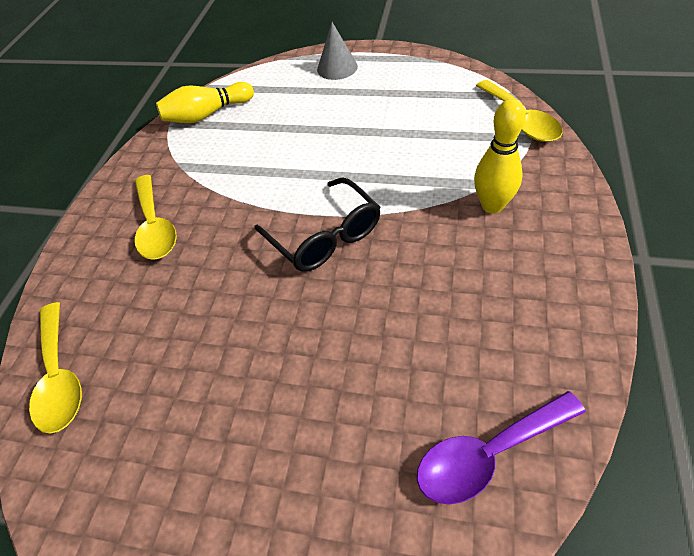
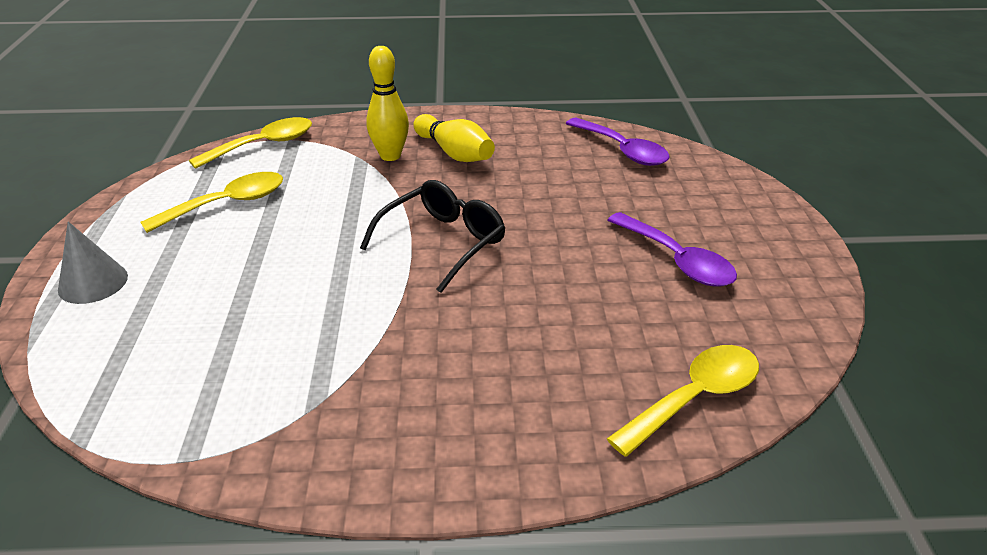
camera: 110 degrees left, 15 degrees down
yellow spoon [135,175,177,260] -> yellow spoon moved to [140,172,283,233]
yellow bowling pin [156,82,254,123] -> yellow bowling pin moved to [413,114,495,162]
none -> purple spoon [607,212,737,287]

